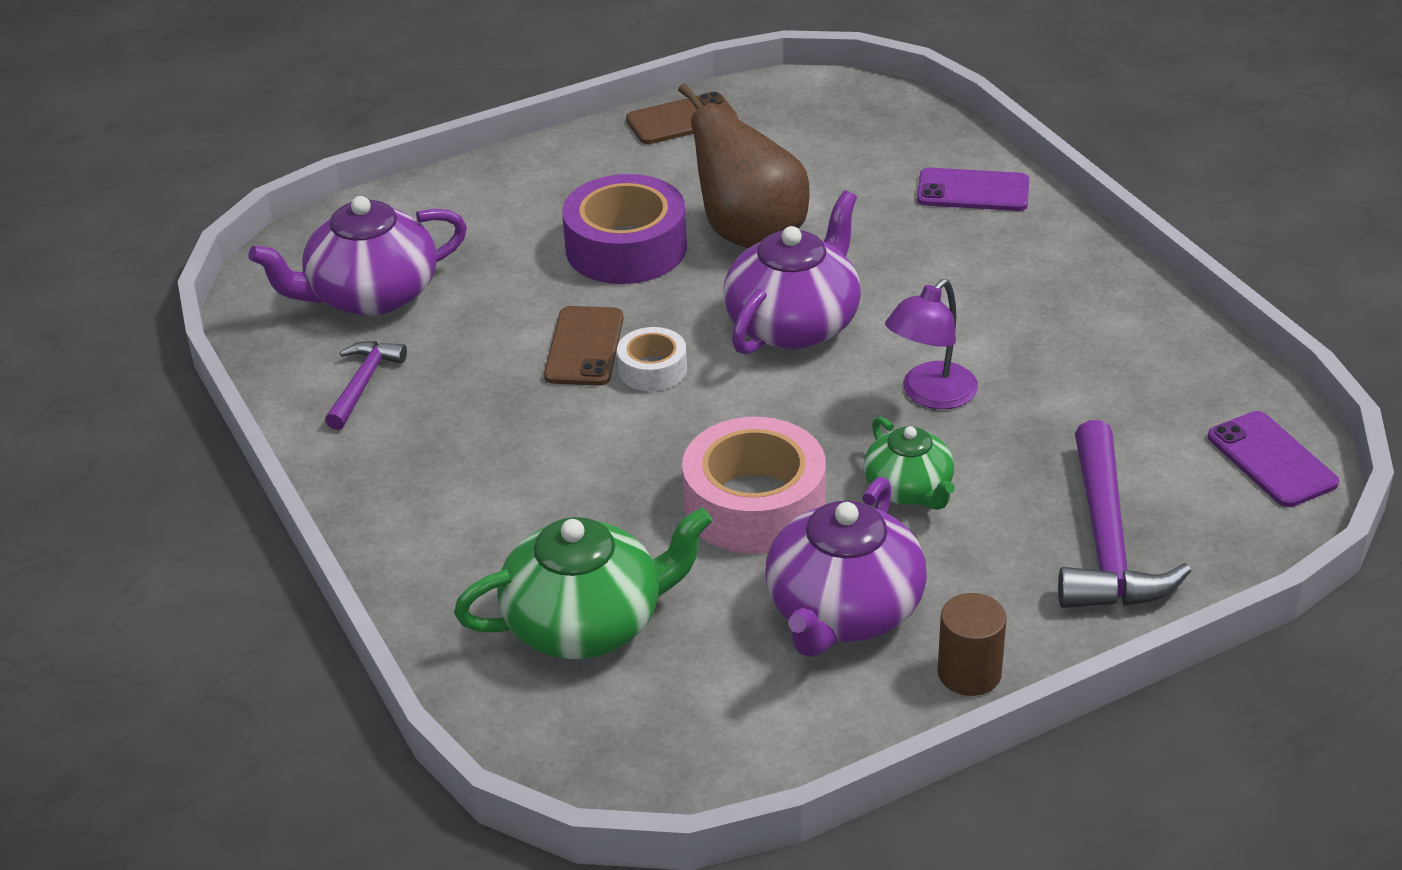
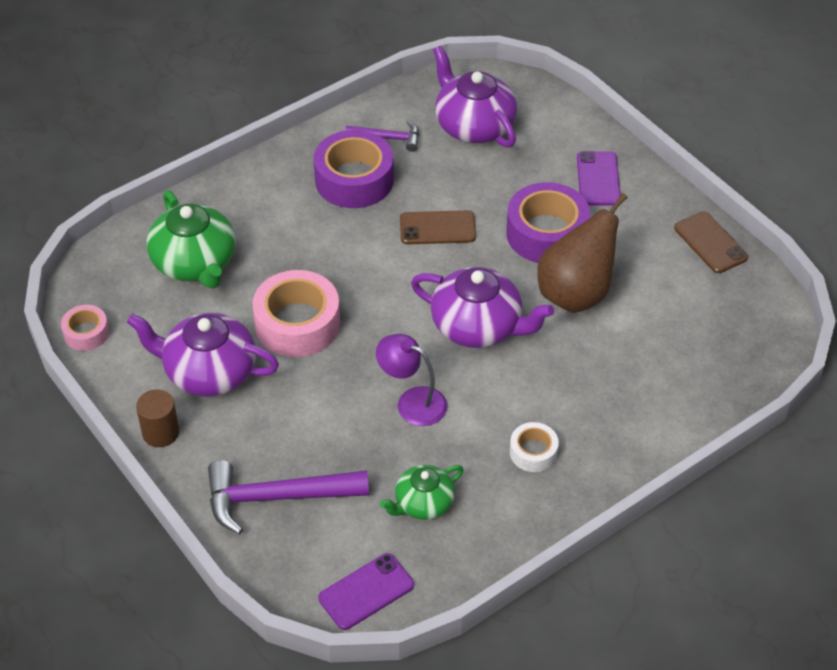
camera: 80 degrees right, 10 degrees up
white tape [617,327,687,391] -> white tape moved to [510,422,559,472]
green teapot [864,416,955,510] -> green teapot moved to [380,465,464,520]
purple phone [917,168,1029,211] -> purple phone moved to [577,151,621,206]
none -> pink tape [61,305,109,351]
none -> purple tape [313,130,394,208]

